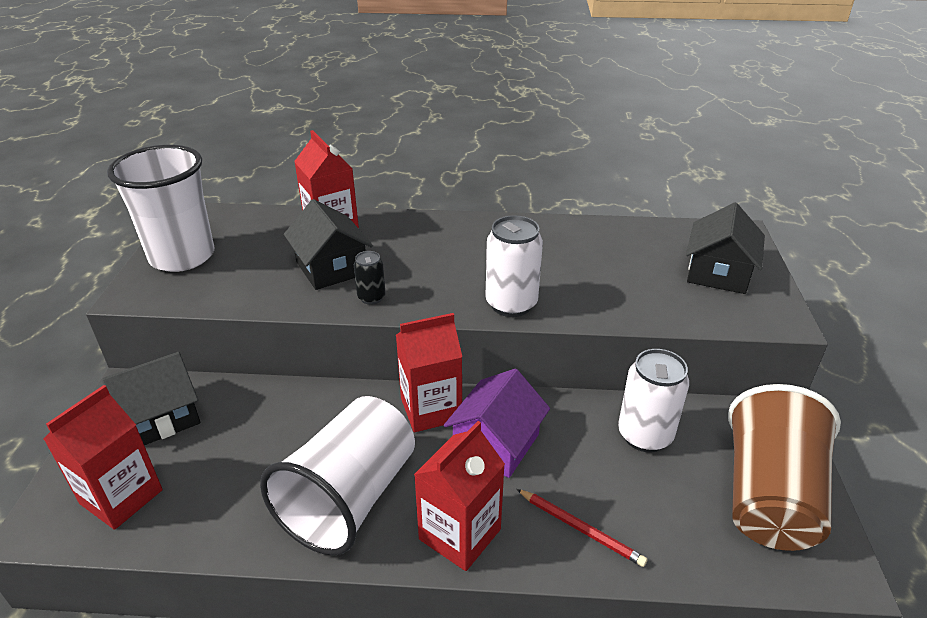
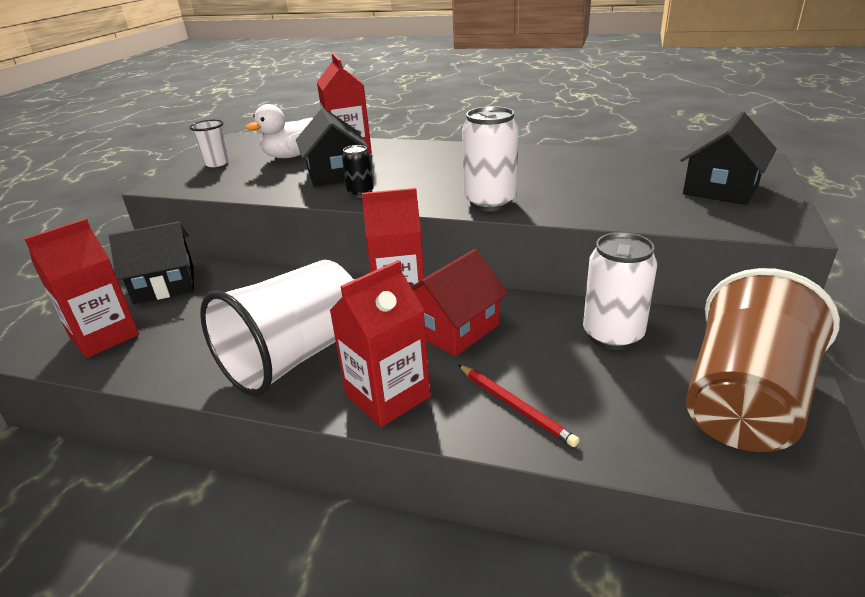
camera: 15 degrees right, 5 degrees down
white cup [107,145,214,272] -> white cup [189,120,229,167], size x0.44
purple house [444,369,550,478] -> red house [411,249,508,356]
none -> white duck [246,104,313,158]

